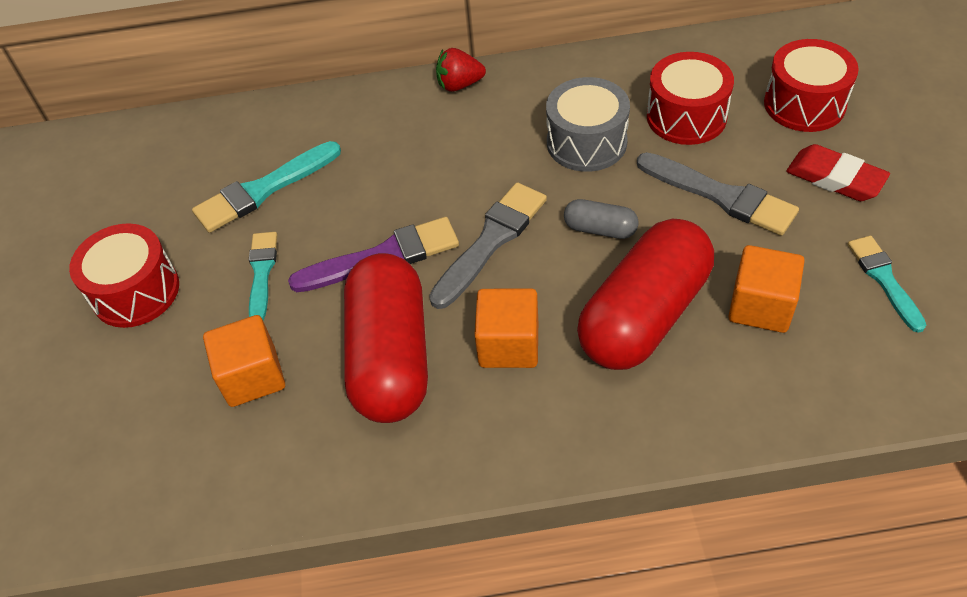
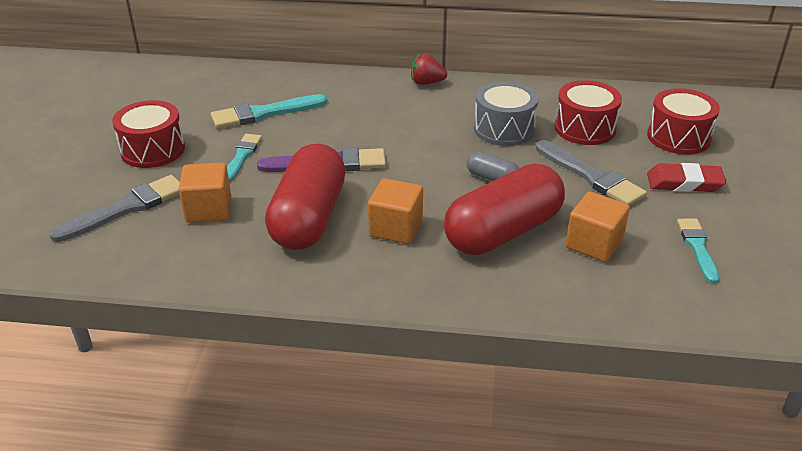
camera: 10 degrees right, 15 degrees down
grey brush [429,182,547,309] -> grey brush moved to [49,175,180,242]
red eraser [786,144,890,201] -> red eraser turned 45 degrees counterclockwise [647,163,726,192]

